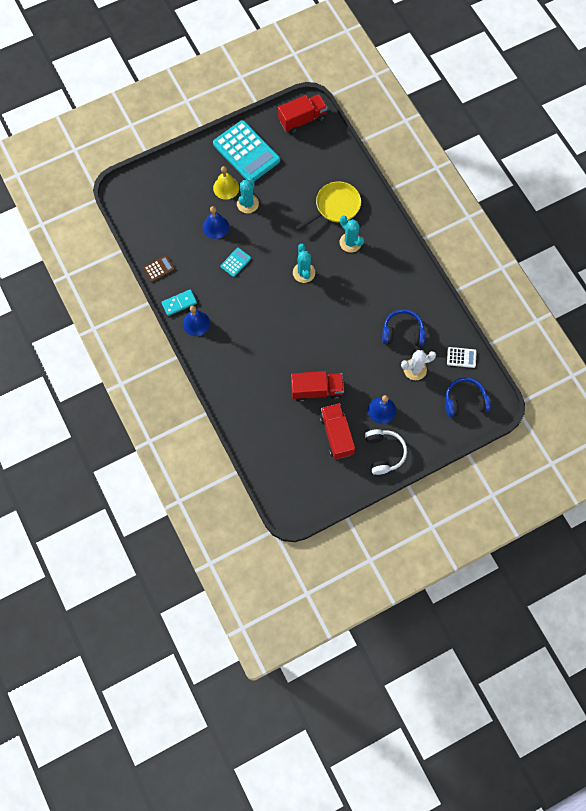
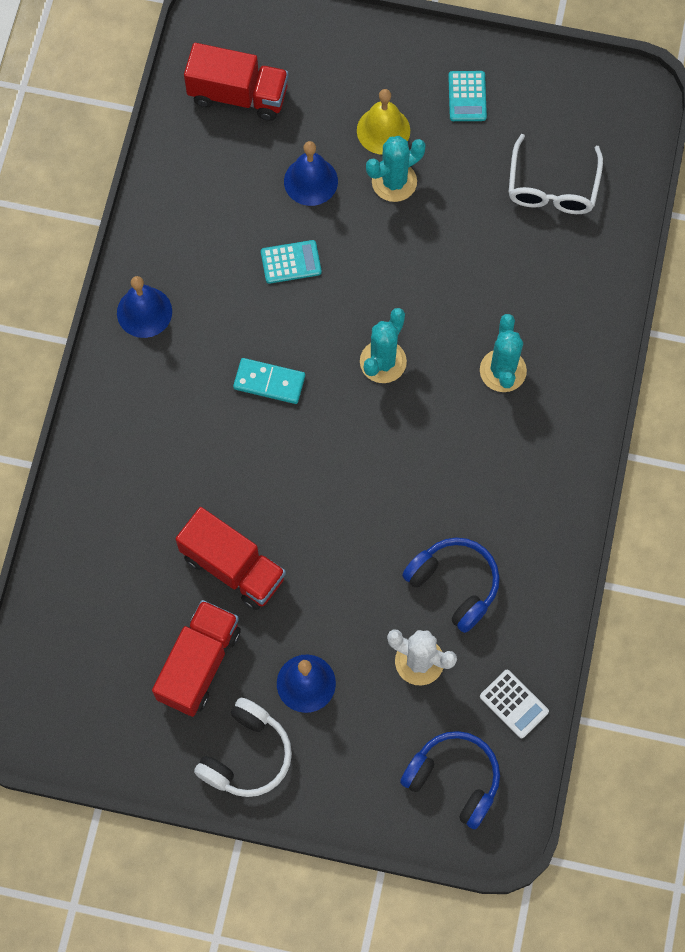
camera: 40 degrees right, 0 degrees up
brown calculator [143,255,175,282] -> none
turquoise domino [161,289,197,316] -> turquoise domino moved to [233,358,305,404]
turquoise calculator [213,120,280,181] -> turquoise calculator [448,71,487,121], size x0.44
red truck [278,94,328,134] -> red truck moved to [184,43,289,121]
yellow pan [295,182,361,231] -> none
none -> white glasses [509,134,603,214]

